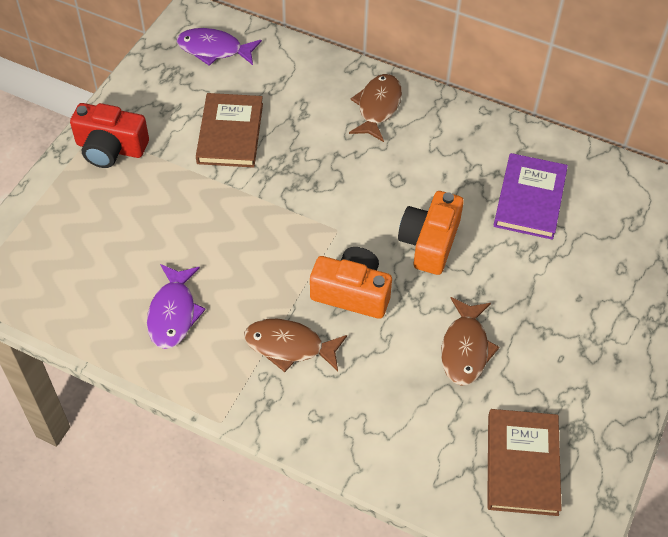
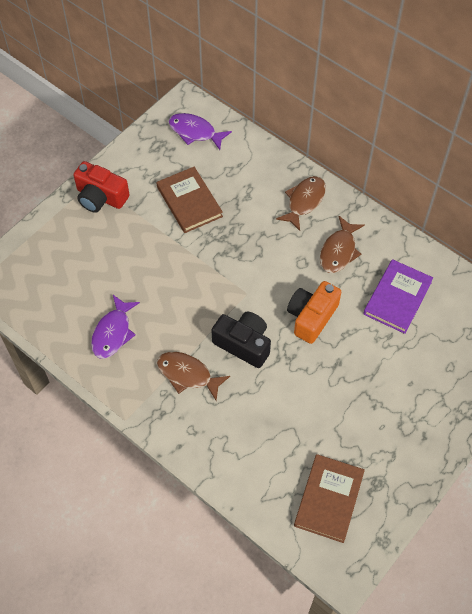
camera: 15 degrees right, 5 degrees up
brown book [196,93,263,168] -> brown book turned 45 degrees counterclockwise [157,167,223,233]
orange camera [310,247,392,319] -> black camera [211,311,271,368]
brown fish [441,297,499,386] -> brown fish moved to [320,216,365,273]

